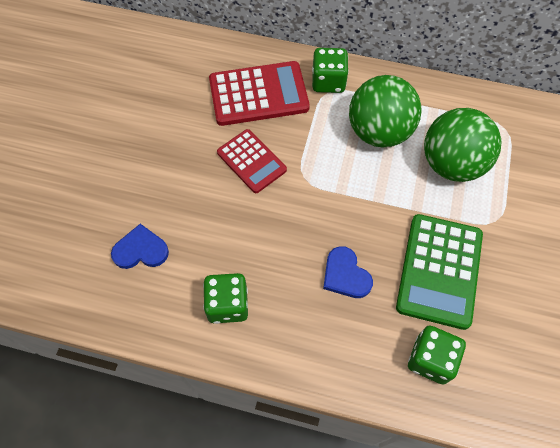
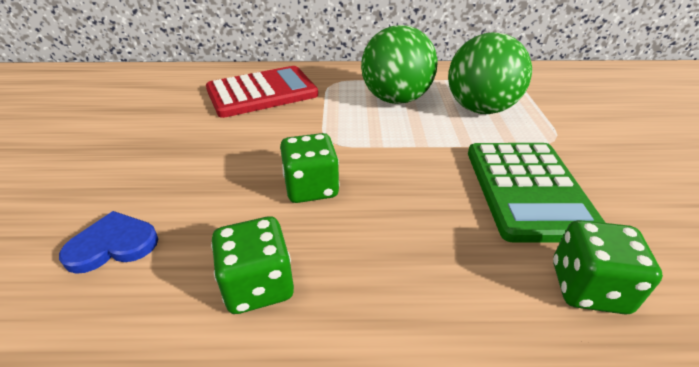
camera: 15 degrees left, 25 degrees down
red calculator [217,129,287,193] -> none
green dice [312,48,349,93] -> green dice moved to [280,133,340,203]
blue heart [323,246,373,298] -> none

